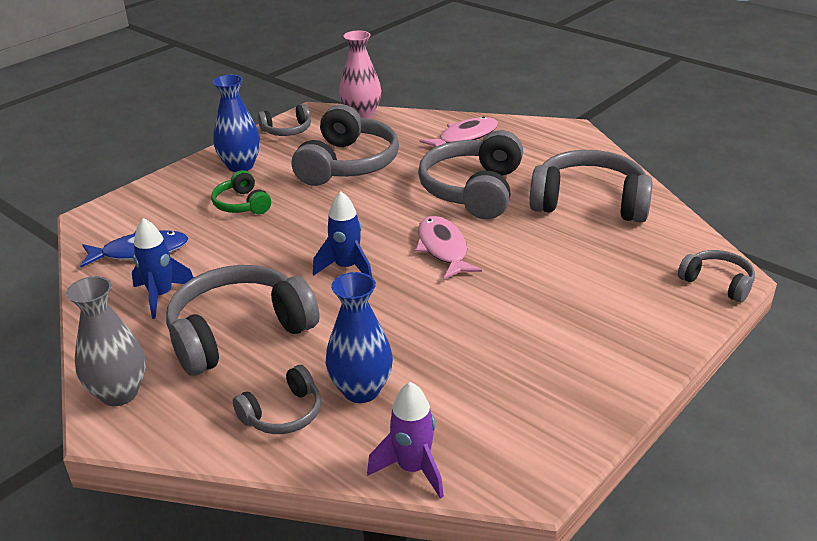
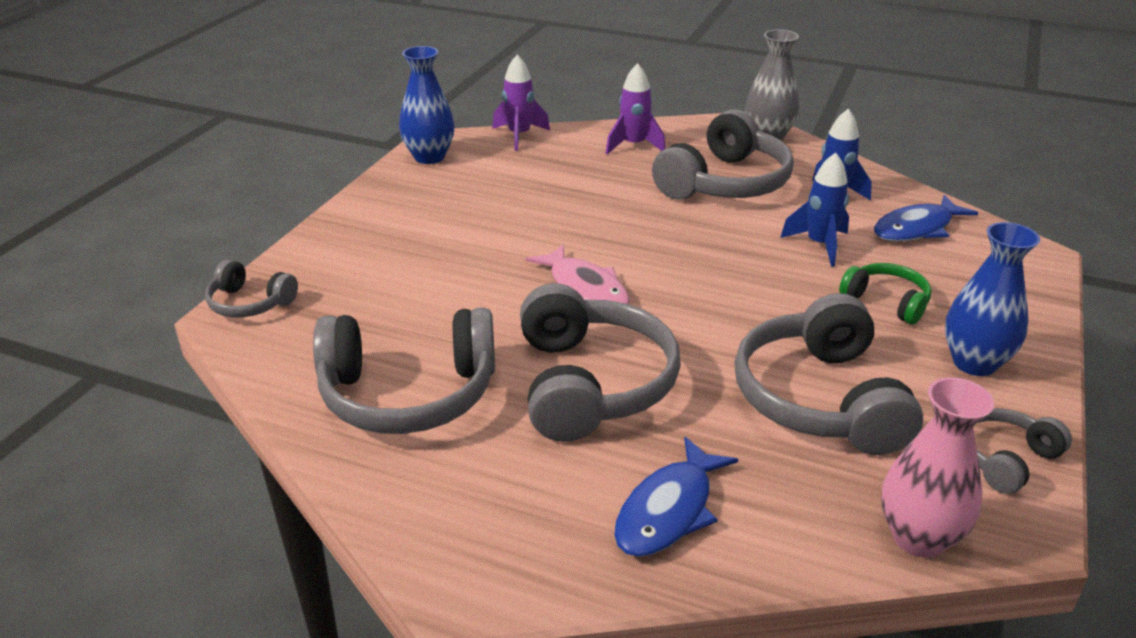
camera: 160 degrees right, 0 degrees up
grey headphones [233,365,321,434] -> purple rocket [606,63,665,154]
blue rocket [313,191,372,277] -> blue rocket moved to [780,152,849,267]
blue vase [326,272,393,403] -> blue vase moved to [399,46,455,164]
pink fish [420,116,498,147] -> blue fish [614,437,738,557]

